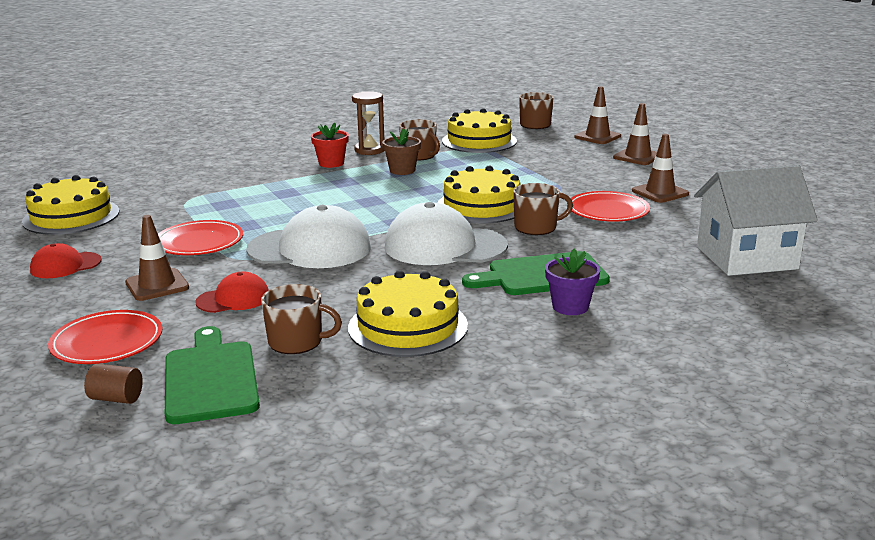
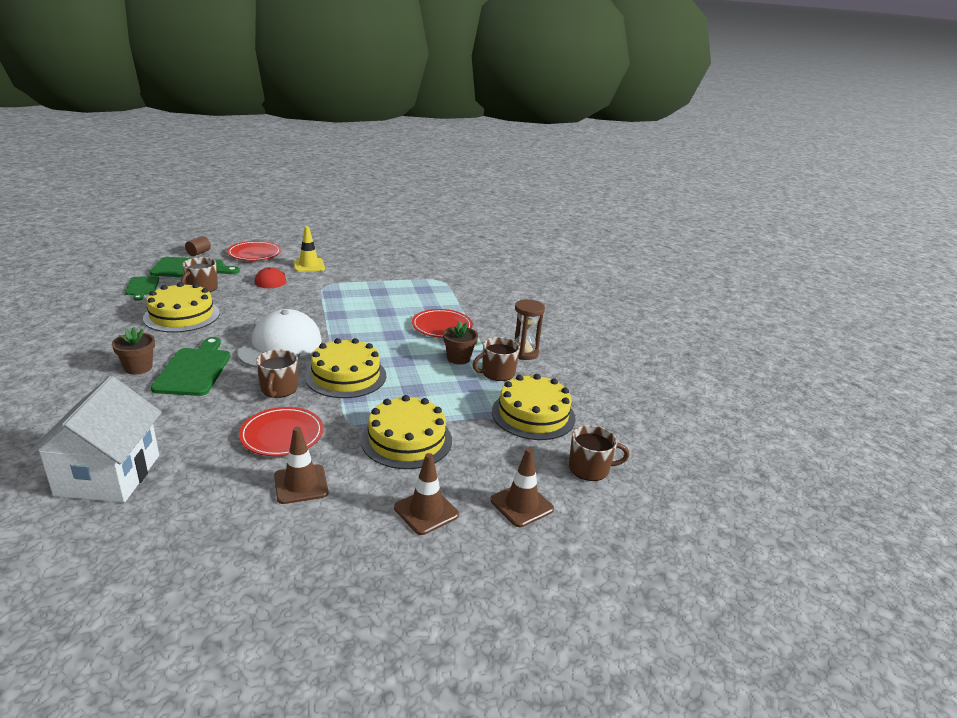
camera: 100 degrees right, 5 degrees up
yellow cake [22,175,119,235] -> yellow cake moved to [361,395,452,469]
red cap [30,243,102,278] -> none
brown traffic cone [125,215,189,301] -> yellow traffic cone [293,226,325,272]
red plate [158,220,243,255] -> red plate moved to [412,309,473,338]
white cap [246,205,371,268] -> none
red flower pot [311,122,349,168] -> none
purple flower pot [545,249,600,315] -> brown flower pot [112,327,155,375]
none -> green cutting board [125,276,159,301]

